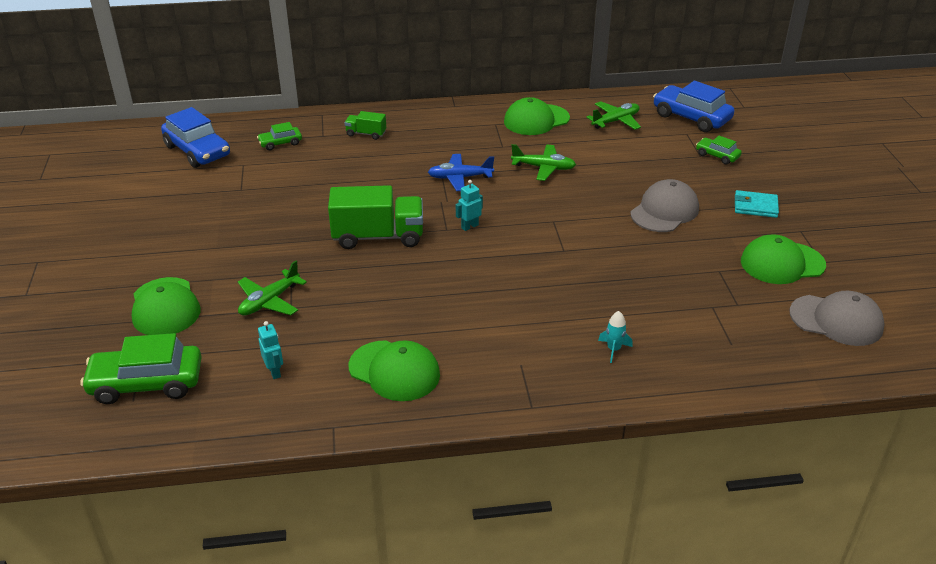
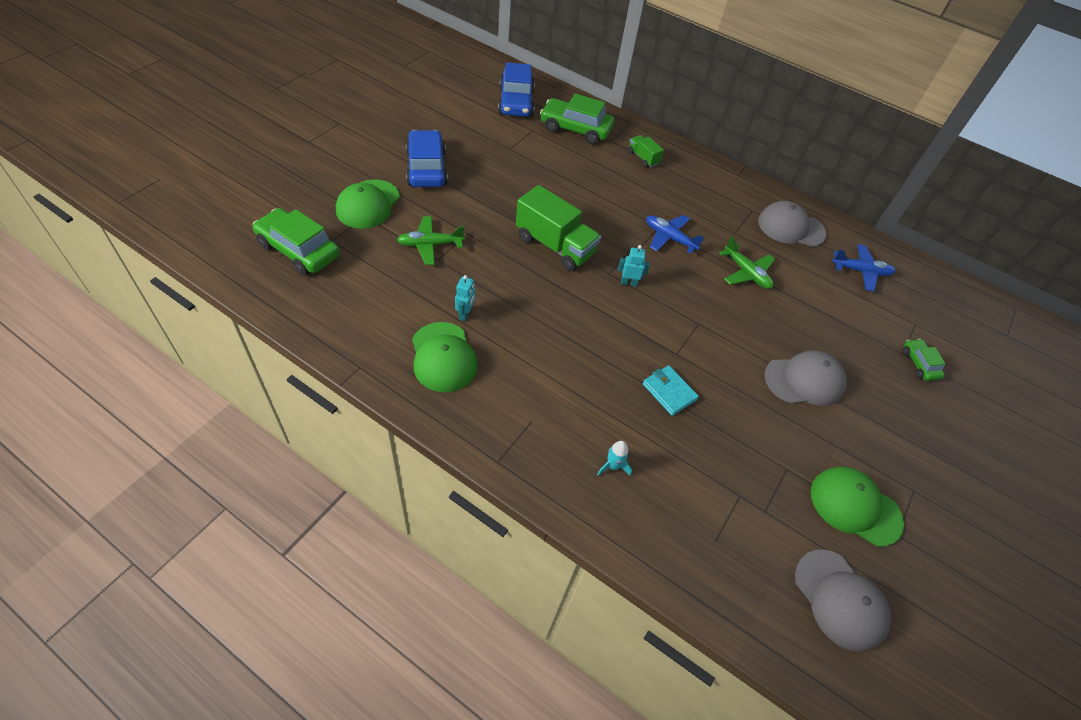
camera: 35 degrees right, 15 degrees up
green car [257,122,302,150] -> green car [540,93,614,144], size x1.90
turquoise robot [258,321,283,379] -> turquoise robot moved to [455,275,475,321]
green cap [504,97,570,135] -> grey cap [758,201,827,247]
green plane [586,101,641,130] -> blue plane [832,244,896,292]
blue car [653,81,734,132] -> blue car moved to [406,130,448,187]
turquoise wallet [735,190,779,218] -> turquoise wallet moved to [643,365,699,416]

